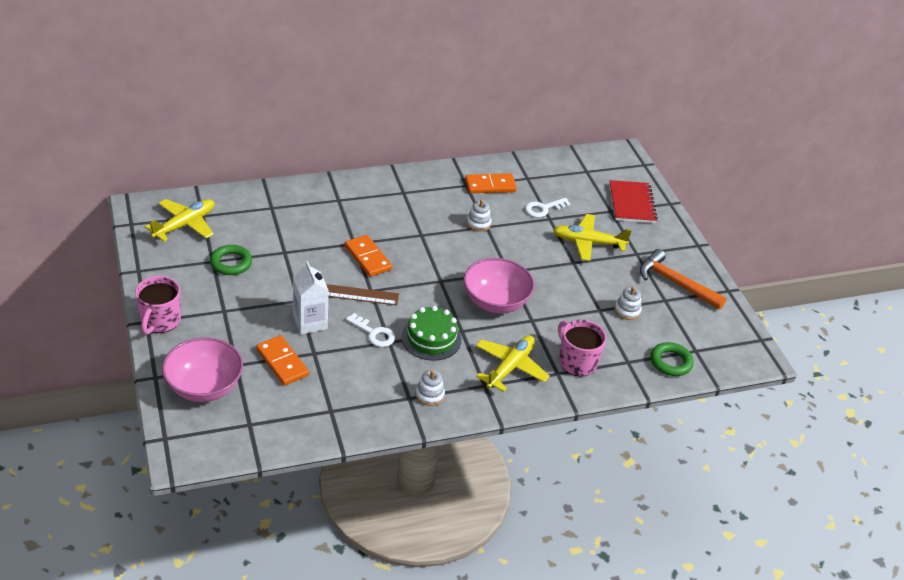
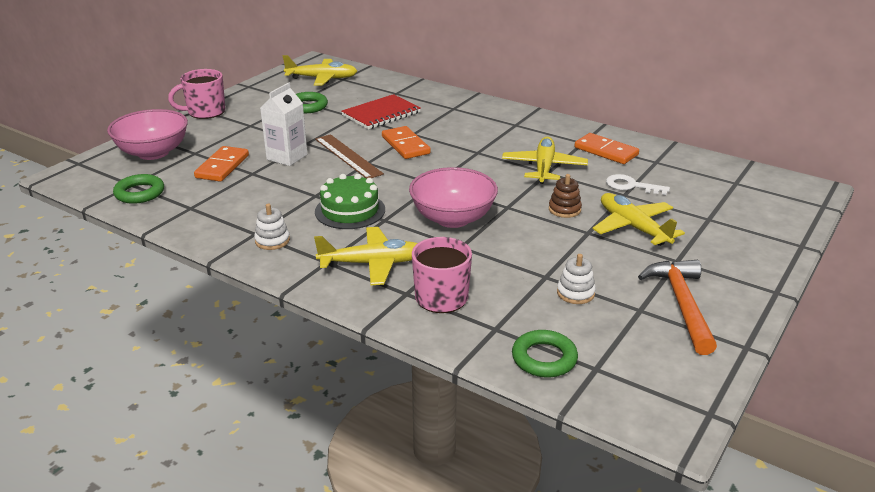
camera: 55 degrees right, 10 degrees down
orange domino [345,235,392,277] -> orange domino turned 45 degrees counterclockwise [382,126,431,159]
white key [346,313,395,347] -> none
white stacking toy [466,199,492,232] -> yellow plane [502,137,588,184]
red notebook [609,180,658,223] -> red notebook moved to [341,94,421,129]
none -> green ring [113,174,164,204]
none -> brown stacking toy [549,174,582,218]

